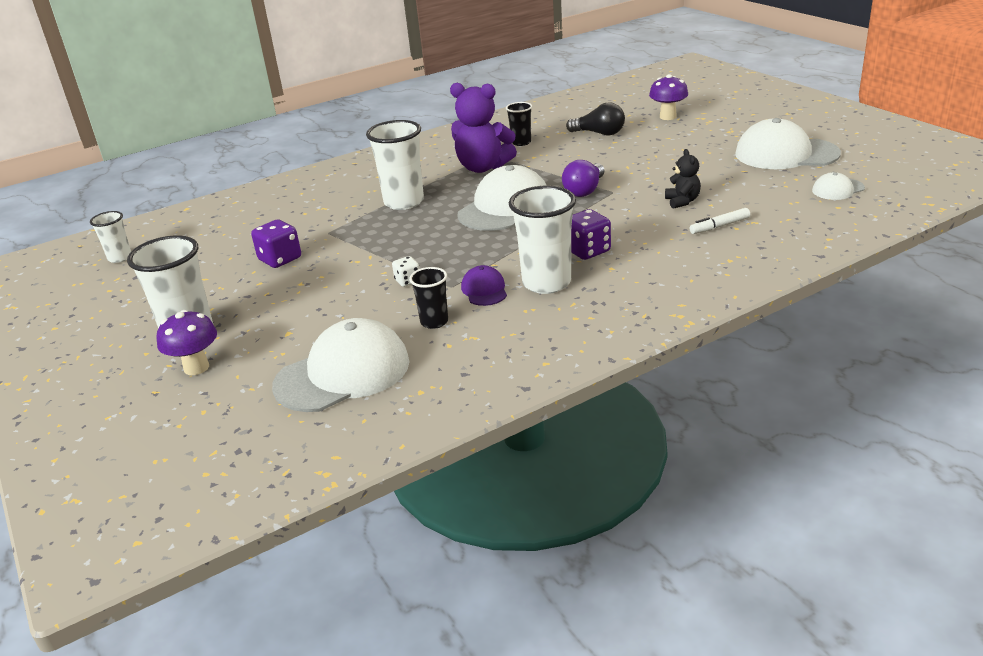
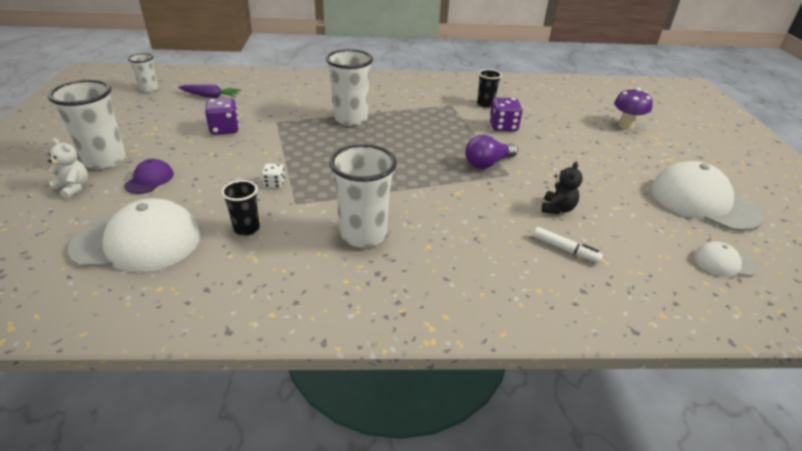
camera: 25 degrees right, 5 degrees up
purple mushroom [157,310,217,375] -> white teddy bear [48,138,88,199]
purple teddy bear [450,83,517,173] -> none
white cap [458,165,547,231] -> none
purple cap [461,265,507,306] -> purple cap moved to [124,159,174,194]
black light bulb [566,102,625,136] -> none
purple dice [571,209,611,260] -> purple dice moved to [489,98,523,132]
white marker [689,208,750,234] -> white marker turned 150 degrees counterclockwise [533,227,603,263]
none -> purple carrot [178,84,241,98]

